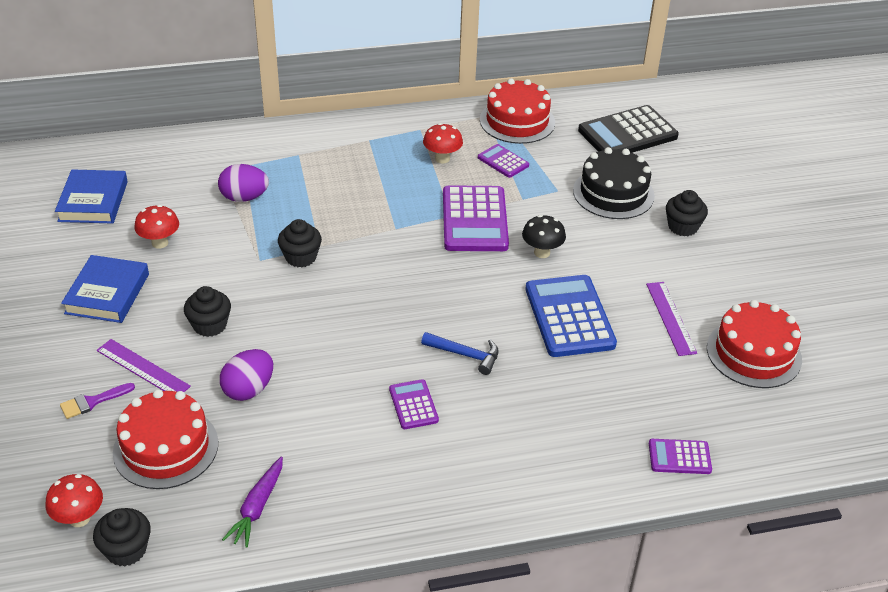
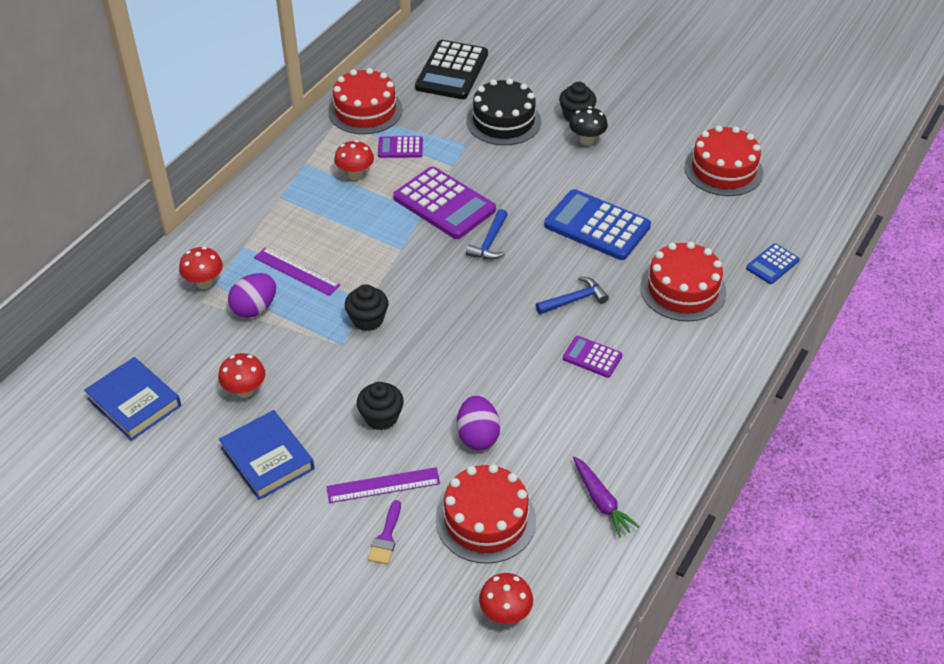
camera: 45 degrees left, 5 degrees up
black cupcake [93,508,151,567] -> none
black mushroom [522,215,566,258] -> black mushroom moved to [569,106,608,145]
purple ruler [646,282,697,356] -> purple ruler moved to [254,248,340,296]
purple calculator [649,439,712,474] -> blue calculator [746,243,800,284]
none -> red mushroom [179,247,223,289]
none -> blue hammer [466,209,508,260]
none -> red cake [640,241,726,322]

